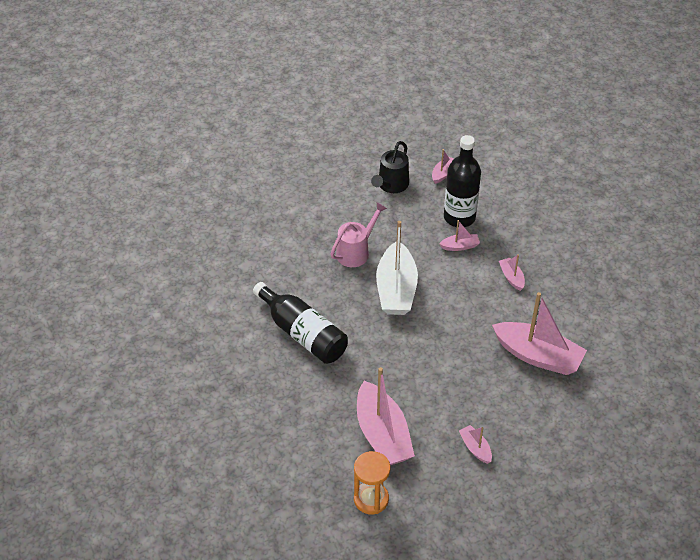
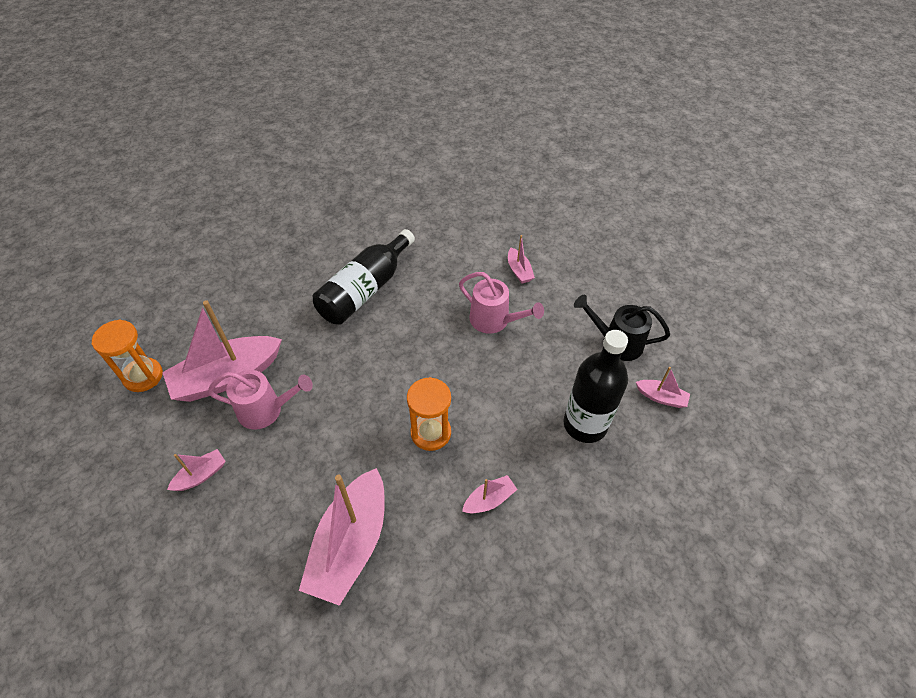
camera: 80 degrees right, 5 degrees up
white boat [376,221,418,315] -> none
pink boat [439,220,480,251] -> pink boat moved to [508,235,535,284]
none -> pink watering can [208,370,313,430]
none -> orange hourglass [407,377,451,451]

